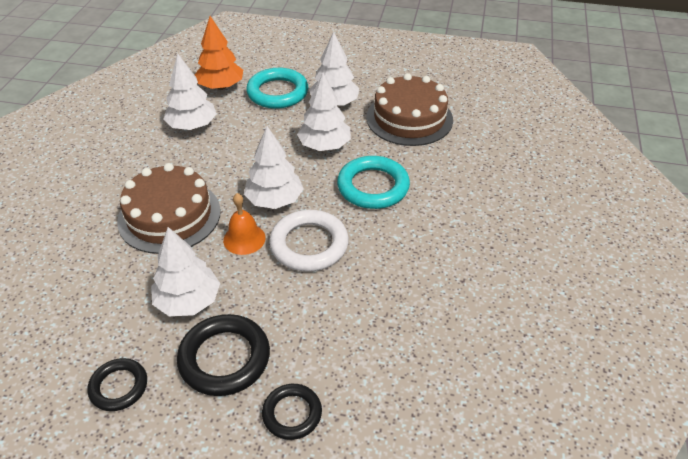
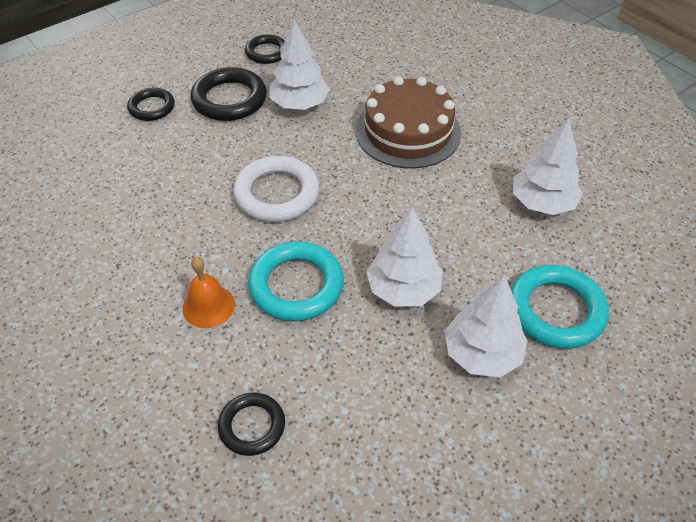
camera: 130 degrees right, 5 degrees up
orange tree [195,16,243,90] -> none
orange bell [223,193,266,255] -> orange bell moved to [182,257,235,328]
white tree [244,126,304,209] -> none
brown cake [366,73,453,146] -> none
none -> black ring [218,392,285,456]

